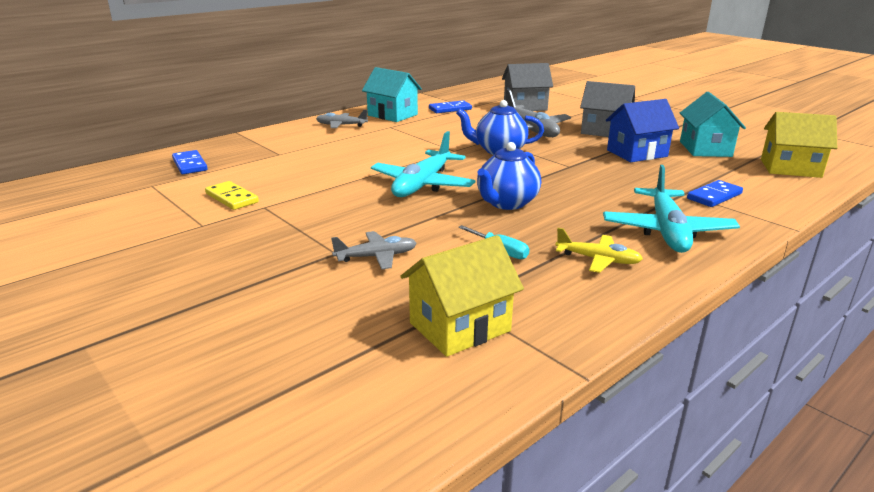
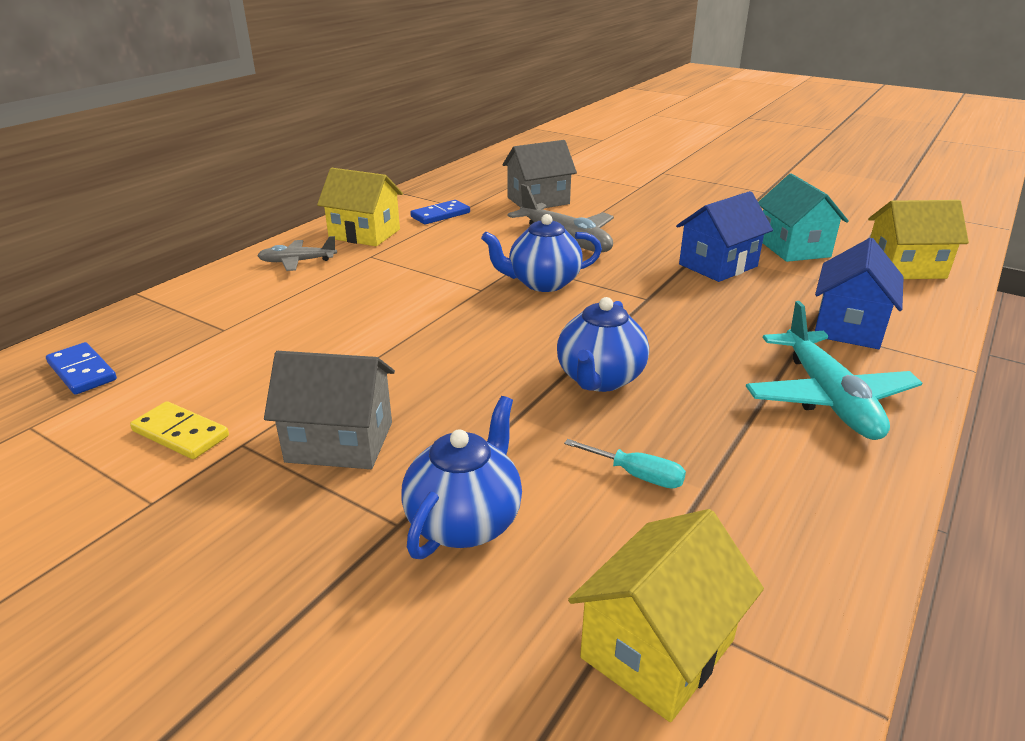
camera: 15 degrees left, 5 degrees up
grey plane [331,231,417,270] -> blue teapot [401,396,522,559]
turquoise house [362,67,422,122] -> yellow house [317,168,403,246]
turquoise plane [371,131,476,197] -> none
yellow plane [556,228,643,273] -> none
grey house [580,81,635,137] -> grey house moved to [264,351,395,469]
blue domino [687,180,743,207] -> blue house [815,238,904,349]

